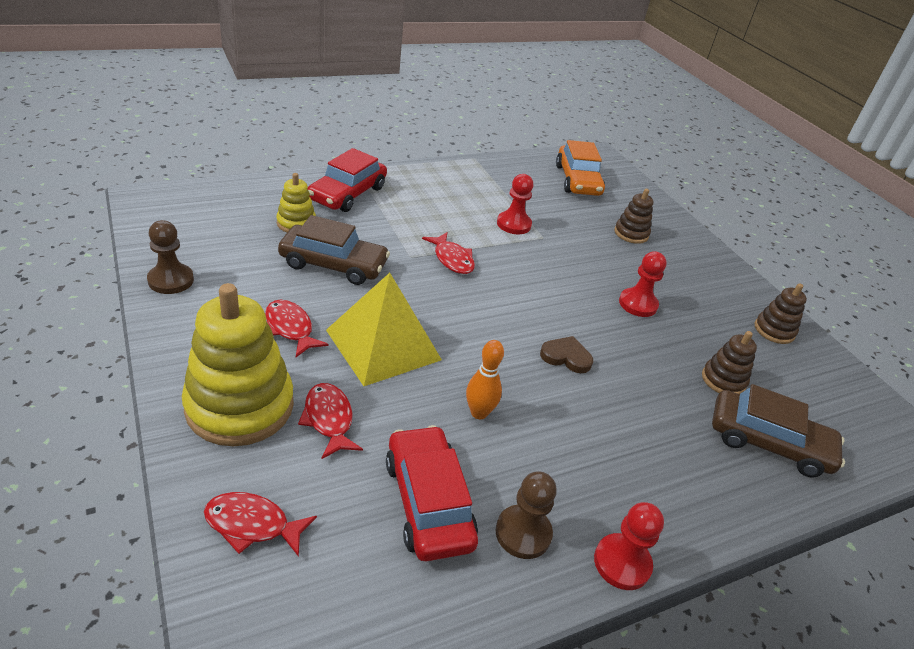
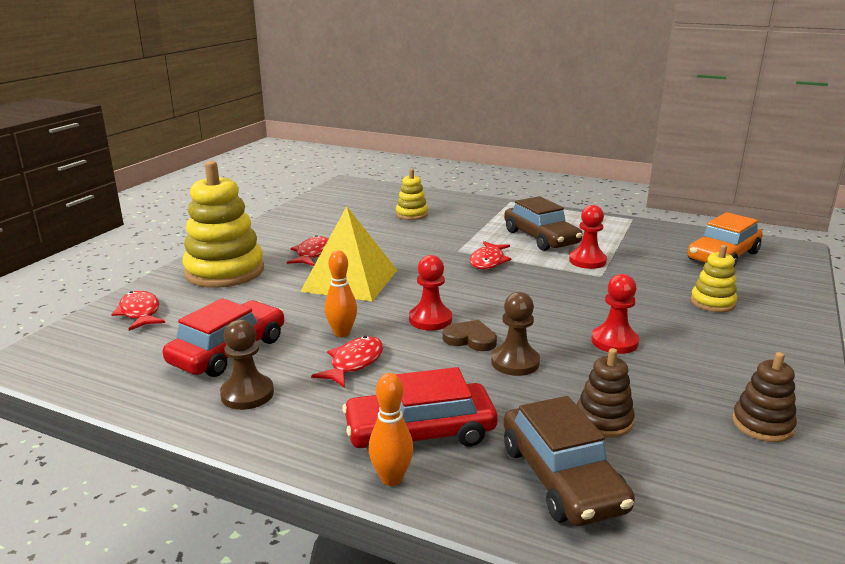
camera: 55 degrees right, 15 degrees down
brown pawn [147,220,194,294] -> brown pawn moved to [491,292,540,376]
brown car [278,215,390,285] -> brown car moved to [504,196,583,251]
red fish [298,383,363,459] -> red fish moved to [311,336,383,388]
red car [307,148,387,212] -> red car moved to [342,367,498,452]
brown heart [540,336,593,373] -> brown heart turned 45 degrees counterclockwise [442,320,497,351]
red pawn [594,502,664,590] -> red pawn moved to [409,255,452,331]
brown stacking toy [614,189,653,244] -> yellow stacking toy [691,245,737,312]
none -> orange bowling pin [369,373,413,486]

